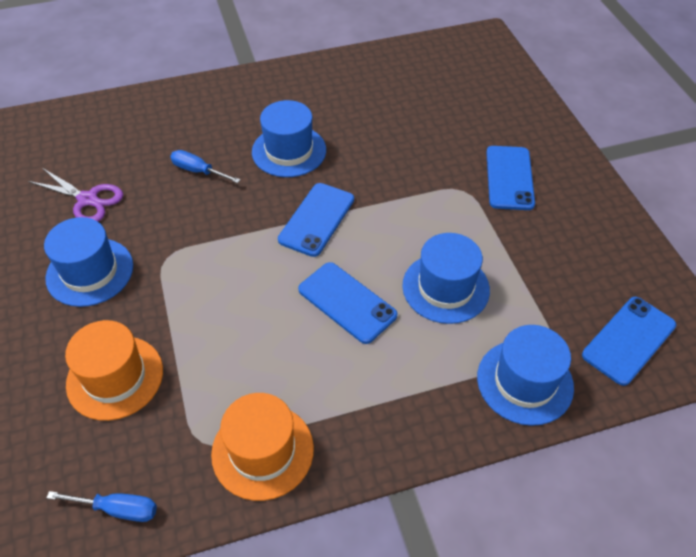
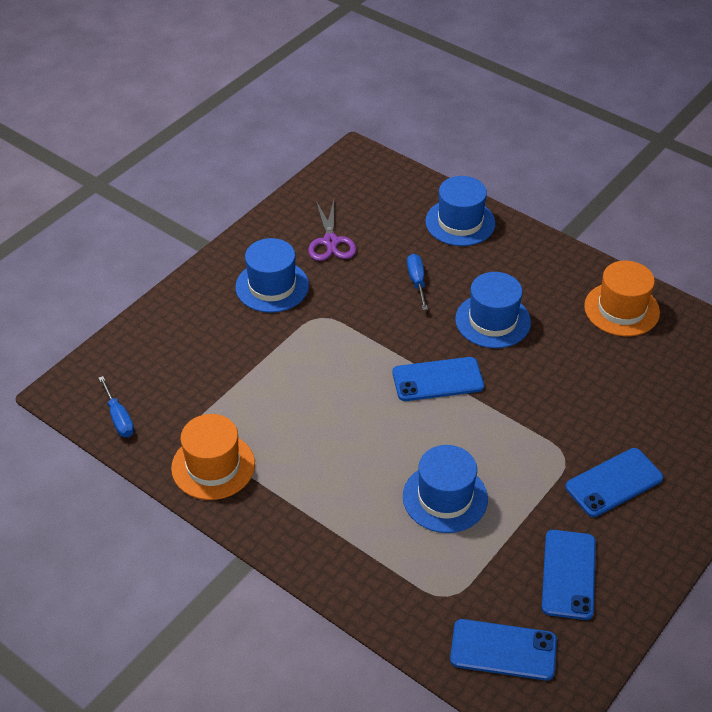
camera: 55 degrees right, 5 degrees down
orange hat [65,320,163,421] -> orange hat moved to [584,261,660,336]
blue phone [298,262,397,344] -> blue phone moved to [542,530,596,620]
blue hat [477,325,574,426] -> blue hat moved to [425,176,495,246]

